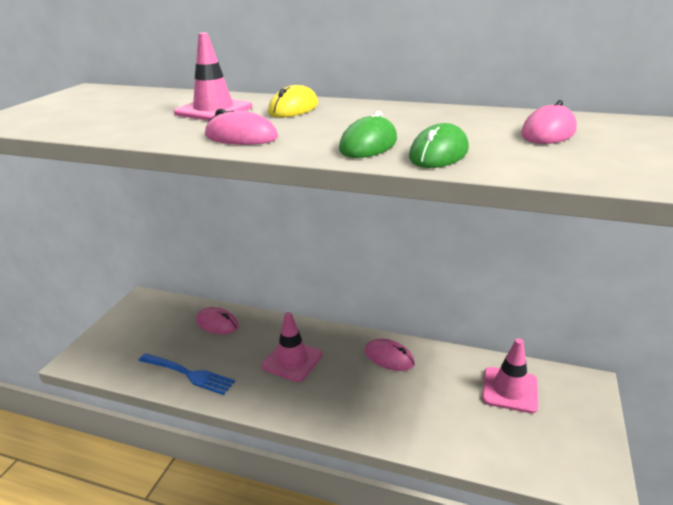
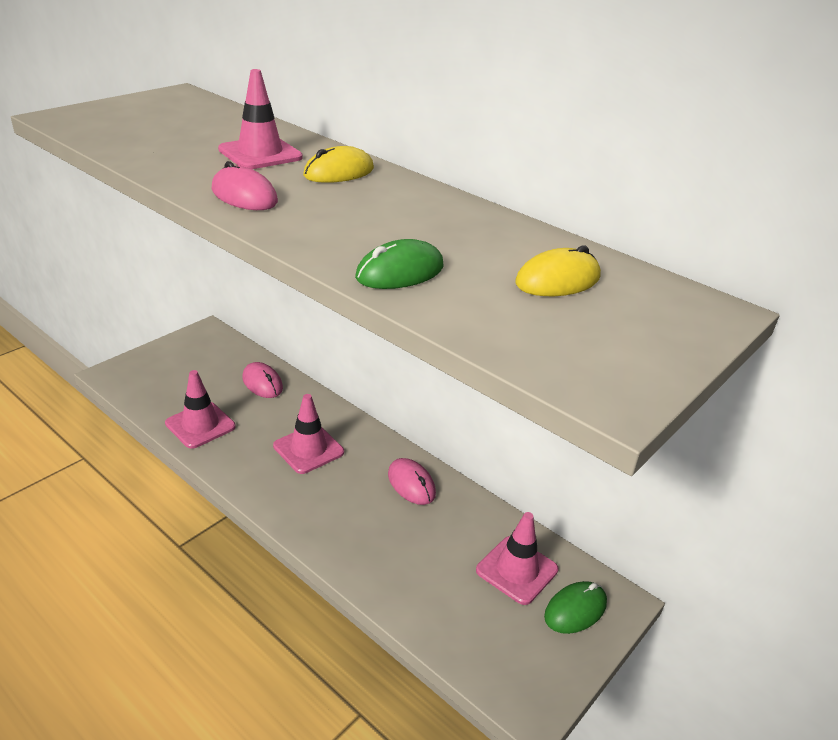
camera: 20 degrees right, 5 degrees up
blue fork [139,353,235,395] -> pink traffic cone [165,370,236,449]
green mouse [339,111,397,158] -> green mouse moved to [544,581,607,634]
pink mouse [521,100,577,144] -> yellow mouse [515,245,601,296]

